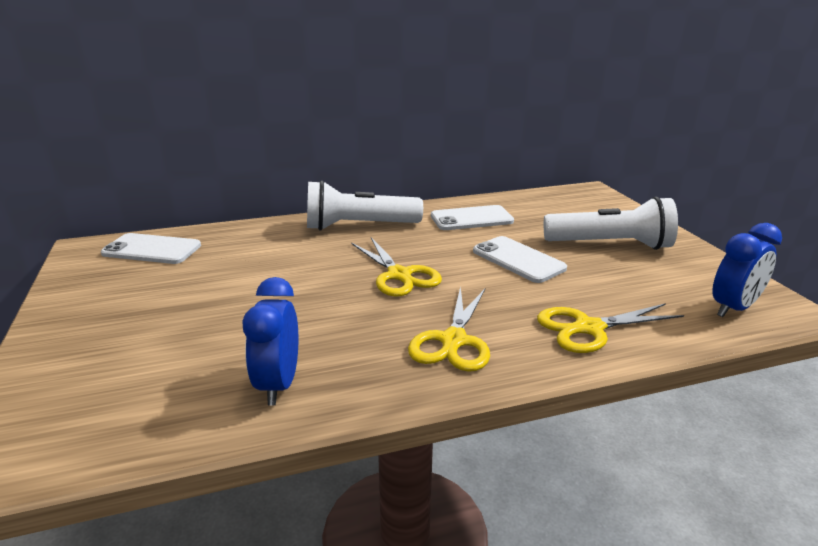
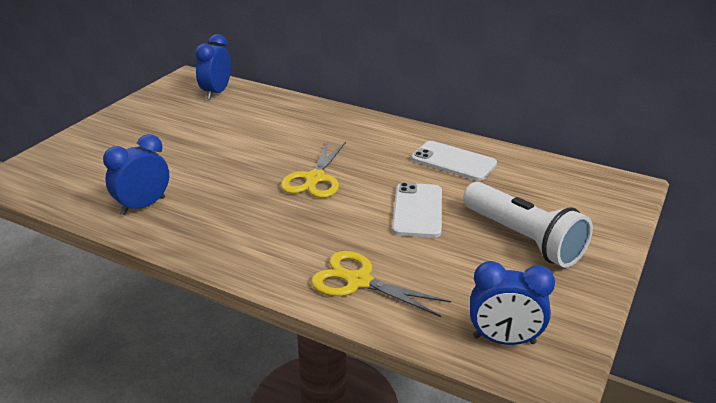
camera: 45 degrees right, 5 degrees up
white phone [101,233,201,264] -> blue clock [195,34,231,100]
white flashlight [307,180,423,231] -> none
yellow scissors [408,286,490,372] -> none

